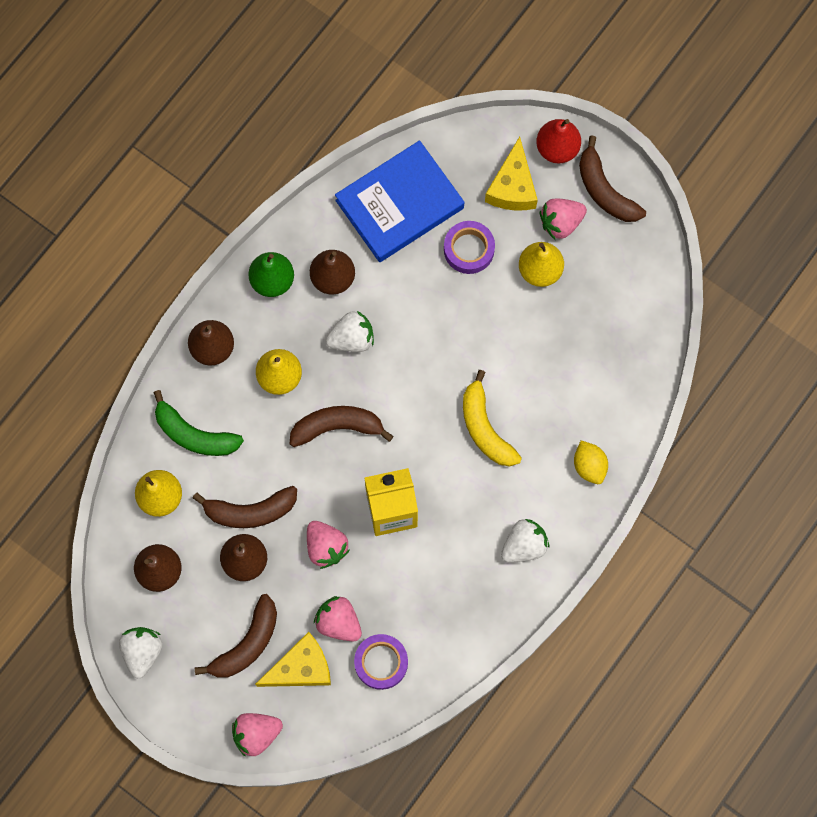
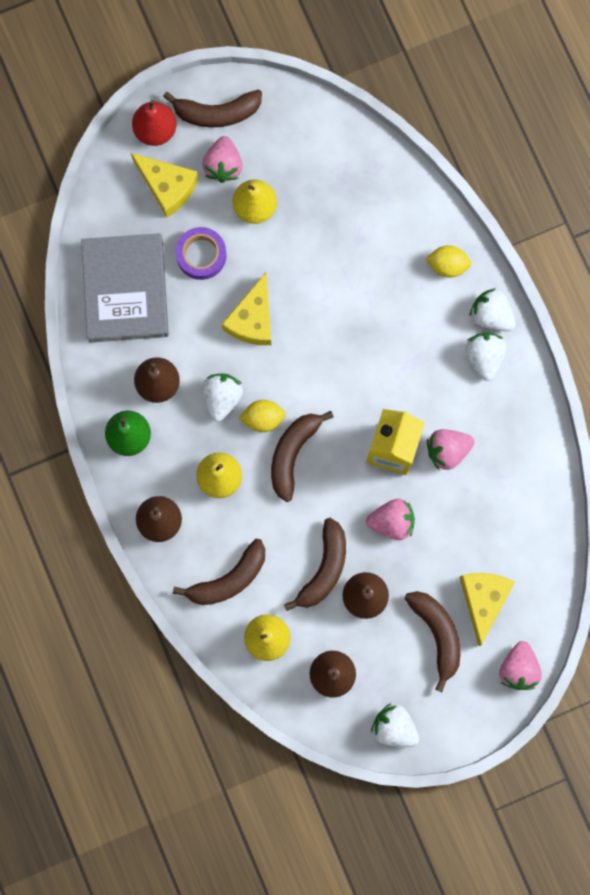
camera: 60 degrees left, 5 degrees up
green banana [154,390,244,456] -> brown banana [173,539,265,605]
pink strawberry [314,596,362,642] -> pink strawberry moved to [427,429,474,471]
blue book [335,140,464,262] -> grey book [81,233,169,342]
purple tape [354,634,408,690] -> none
yellow banana [463,370,522,466] -> none
none -> yellow cheese [221,272,271,345]
none -> yellow lemon [239,400,286,432]
none -> white strawberry [469,288,516,331]

